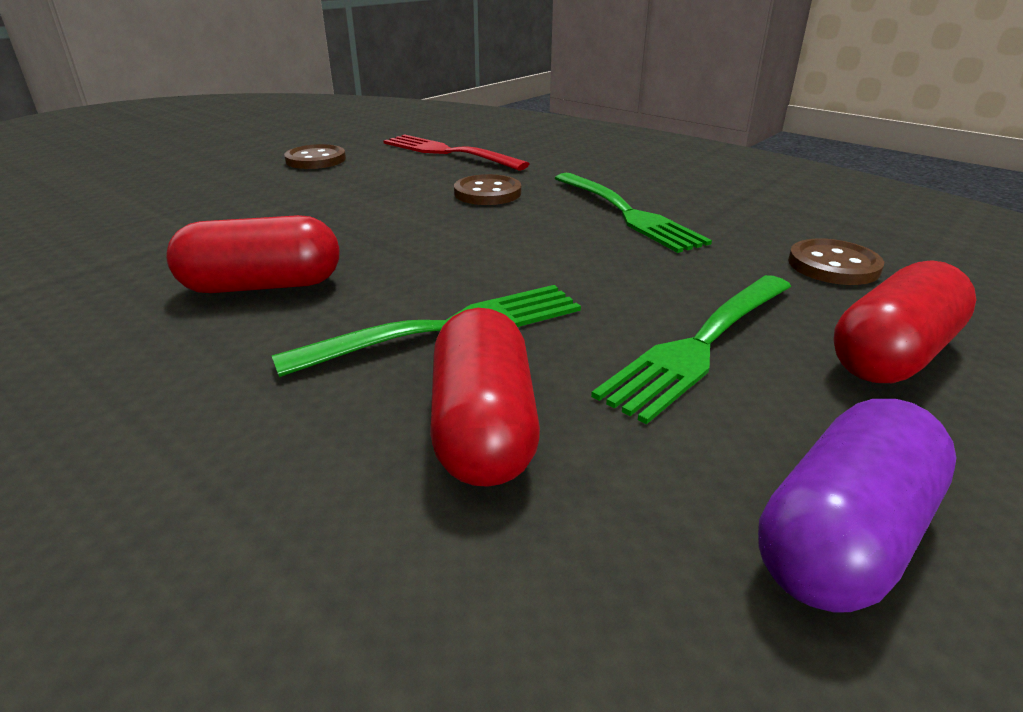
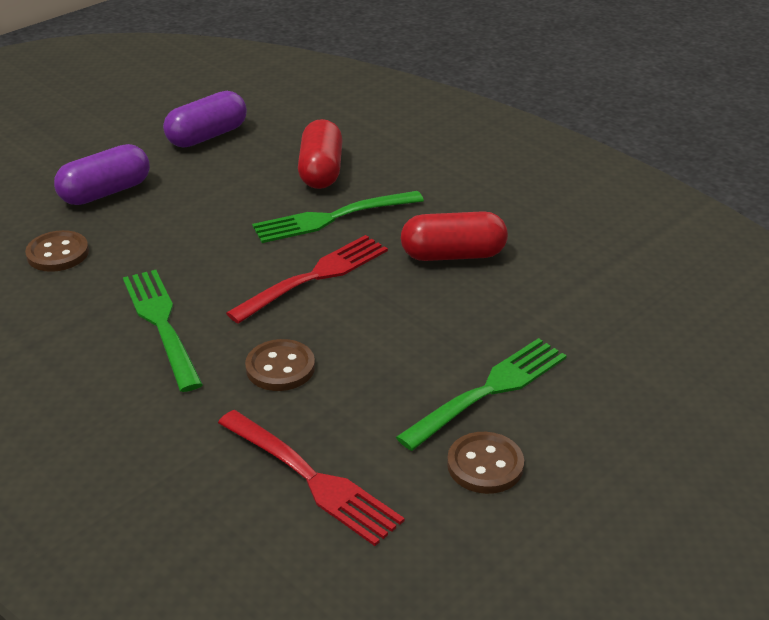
camera: 175 degrees left, 5 degrees up
green fork [591,275,791,424] -> green fork moved to [396,338,567,451]
red capsule [833,260,977,383] -> purple capsule [54,144,150,205]
none -> red fork [226,235,388,324]

